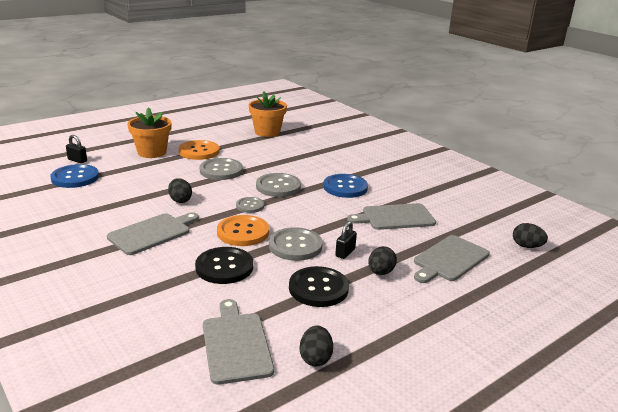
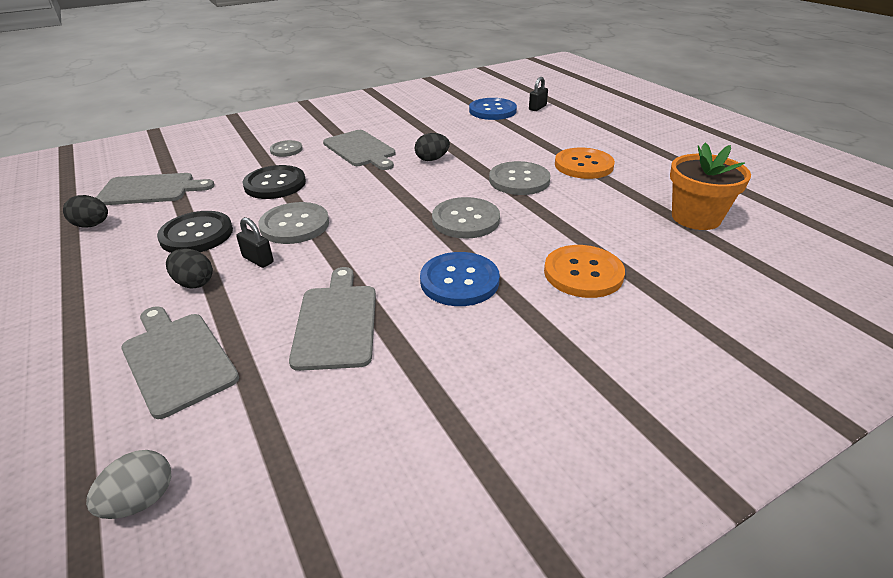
camera: 100 degrees right, 10 degrees up
orange flower pot [127,107,172,158] -> none
orange button [217,215,269,246] -> orange button moved to [544,245,625,298]
grey button [236,197,264,213] -> grey button moved to [270,140,303,157]
black egg [513,223,548,248] -> grey egg [86,450,171,519]

